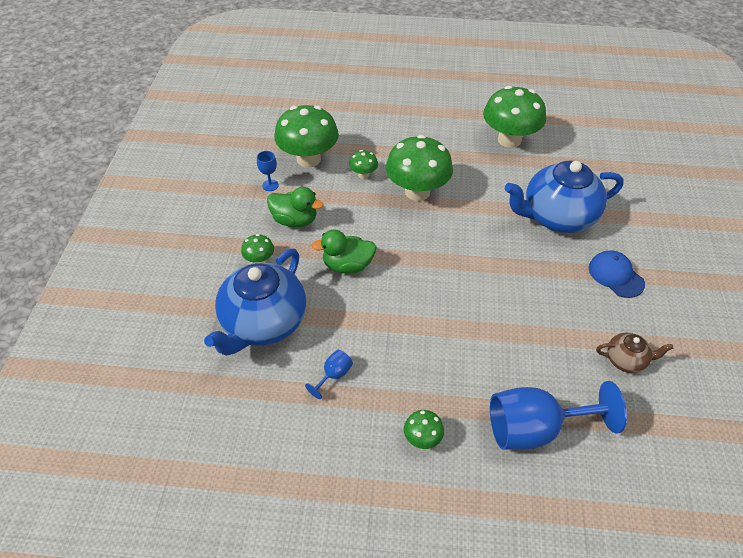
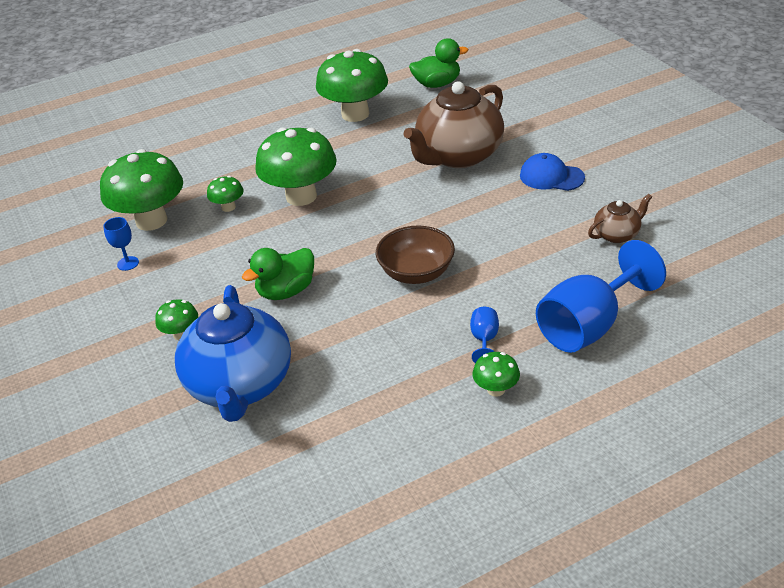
camera: 30 degrees left, 10 degrees down
green duck [267,187,324,227] -> green duck moved to [409,38,468,88]
blue goblet [305,350,353,399] -> blue goblet moved to [470,307,499,363]
blue teapot [505,161,624,233] -> brown teapot [404,81,504,168]
none -> brown bowl [376,226,455,284]

